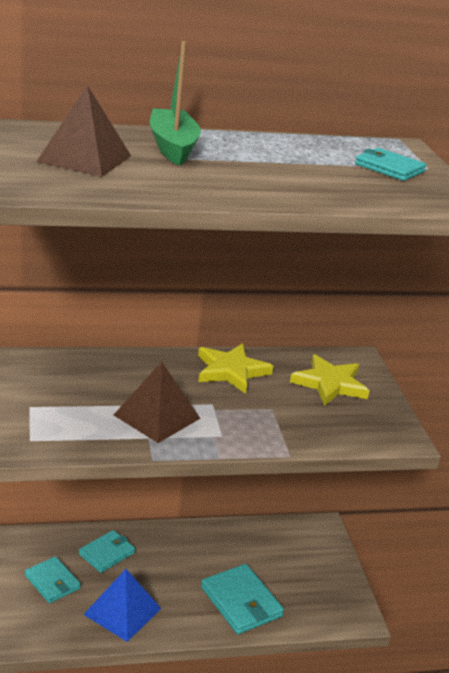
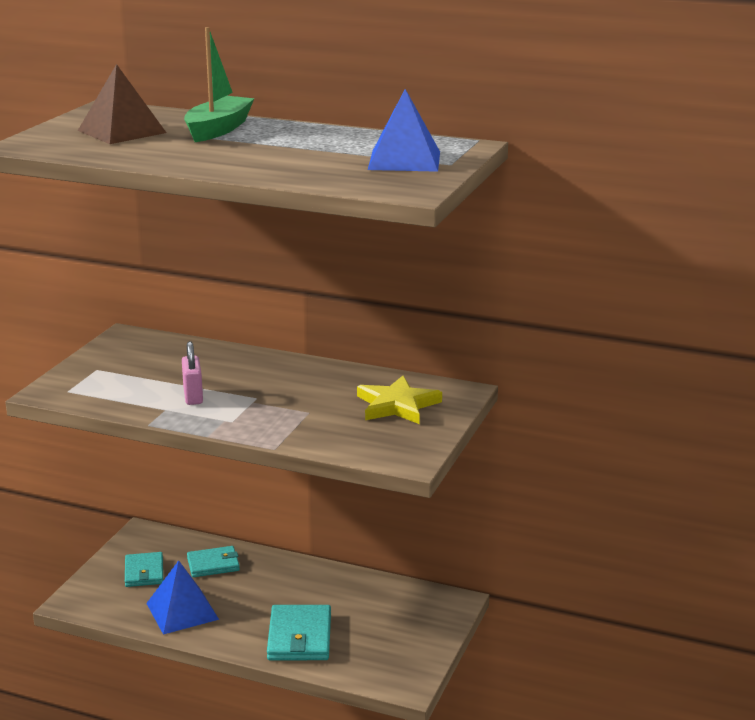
camera: 35 degrees right, 5 degrees down
brown pyramid [114,362,201,443] -> pink padlock [182,341,203,405]
yellow star [198,343,273,394] -> none
turquoise wallet [355,148,426,181] -> blue pyramid [368,89,440,172]

